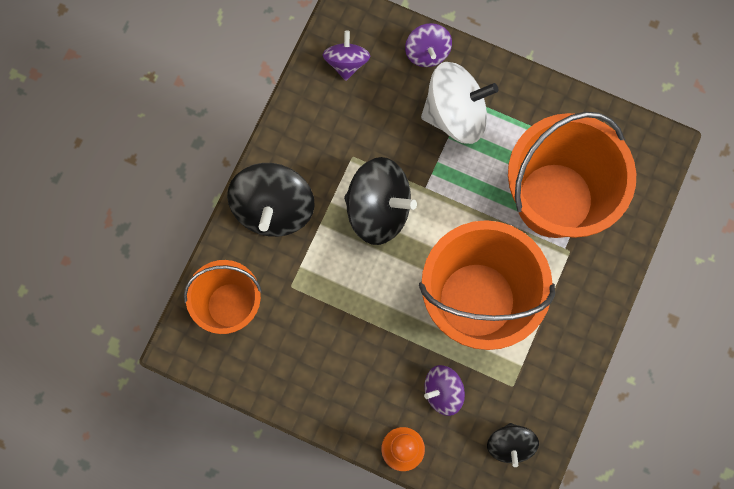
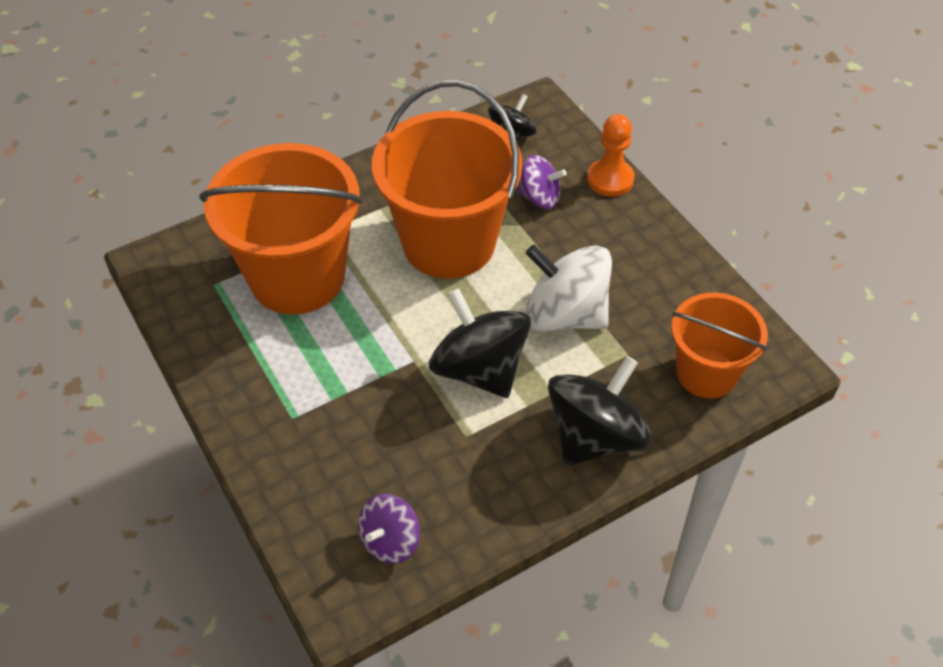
camera: 145 degrees left, 25 degrees down
purple spinning top [405,23,452,67] -> none
white spinning top [421,62,498,144] -> white spinning top moved to [525,245,612,331]

